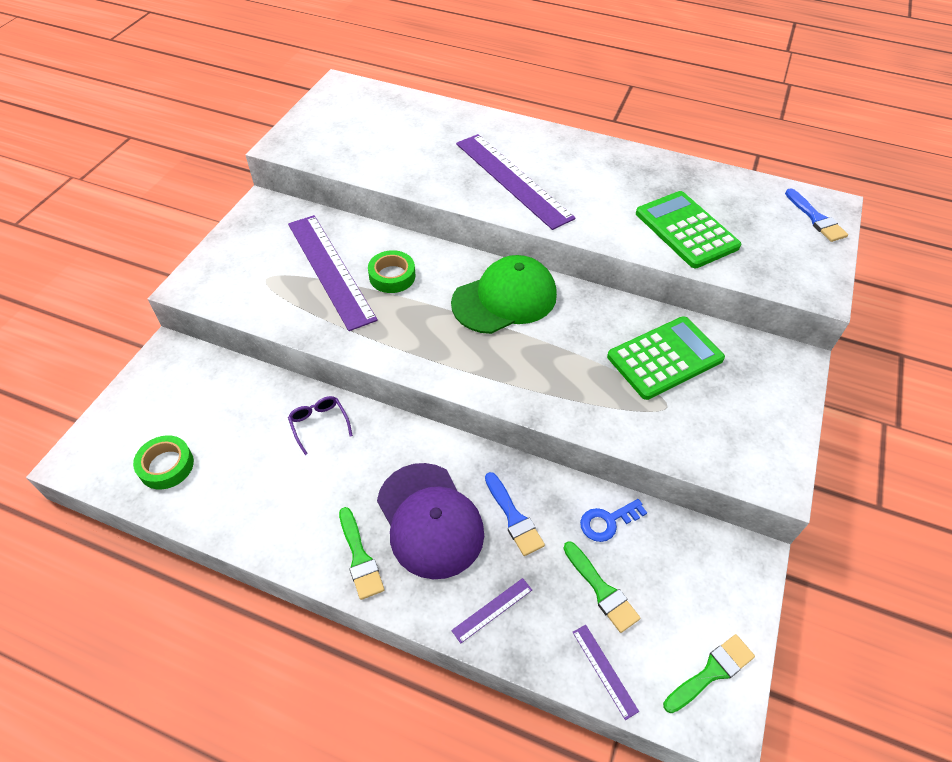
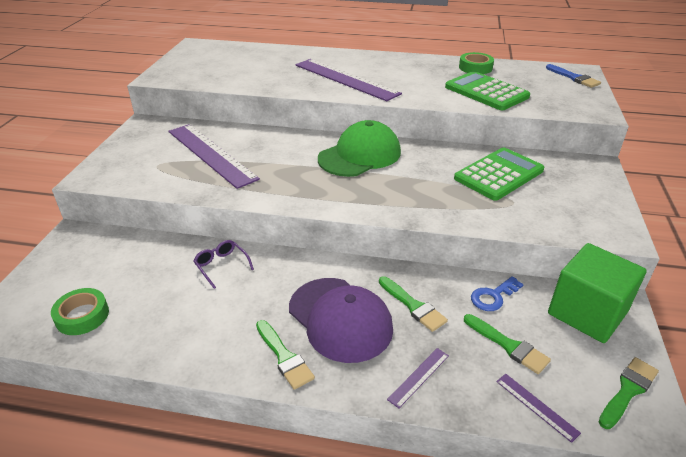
camera: 10 degrees left, 15 degrees down
green tape [368,250,415,293] -> green tape moved to [459,52,494,74]
blue brush [485,472,545,556] -> green brush [379,276,448,332]
none -> green cube [548,243,647,343]

